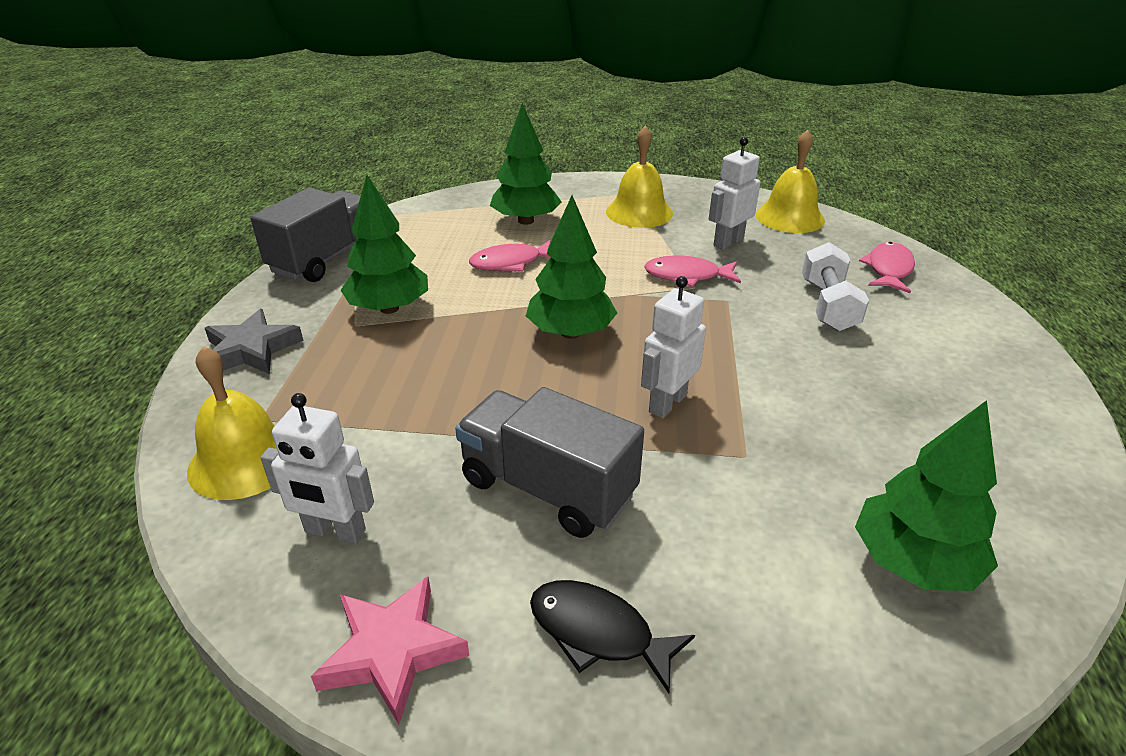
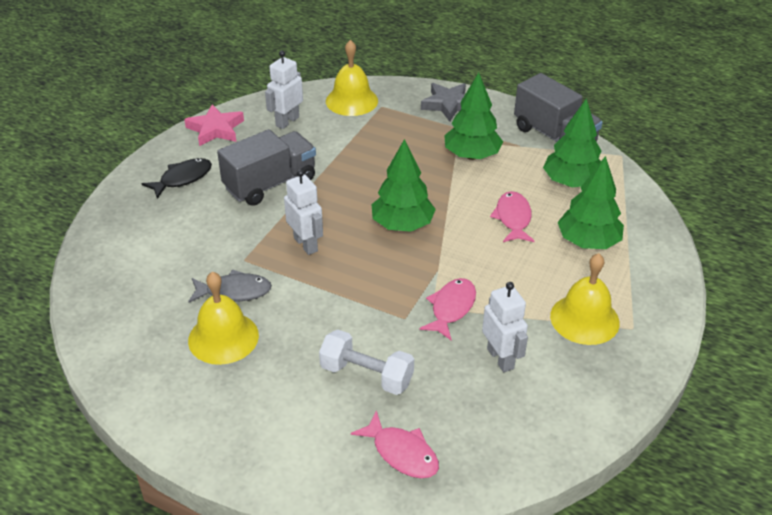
camera: 110 degrees right, 5 degrees up
yellow bell [755,130,825,233] -> yellow bell moved to [188,272,259,365]
green tree [855,400,998,591] -> green tree moved to [543,98,601,187]
none -> grey fish [188,269,272,303]

